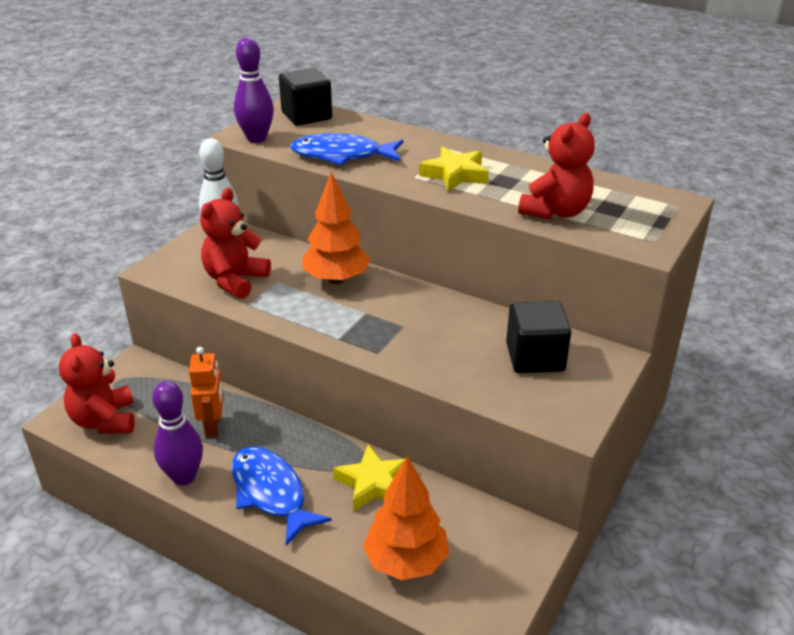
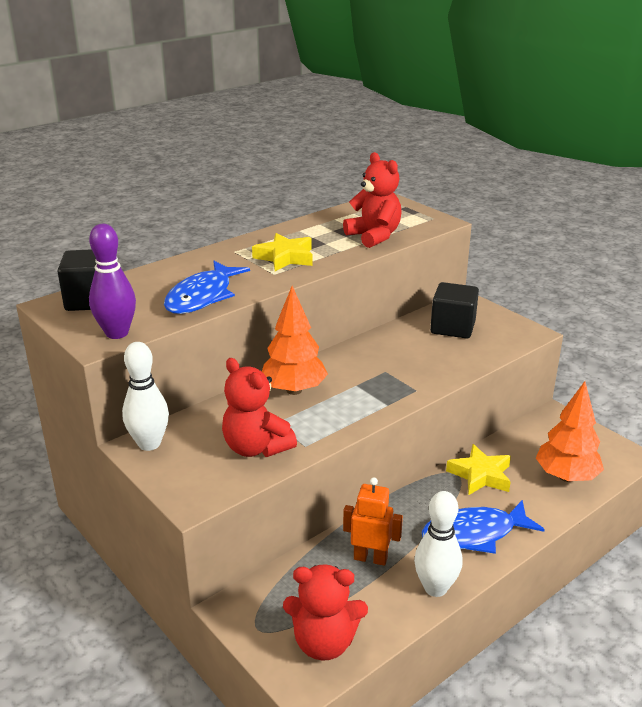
camera: 70 degrees left, 5 degrees down
purple bowling pin [152,381,203,485] -> white bowling pin [414,491,462,597]

